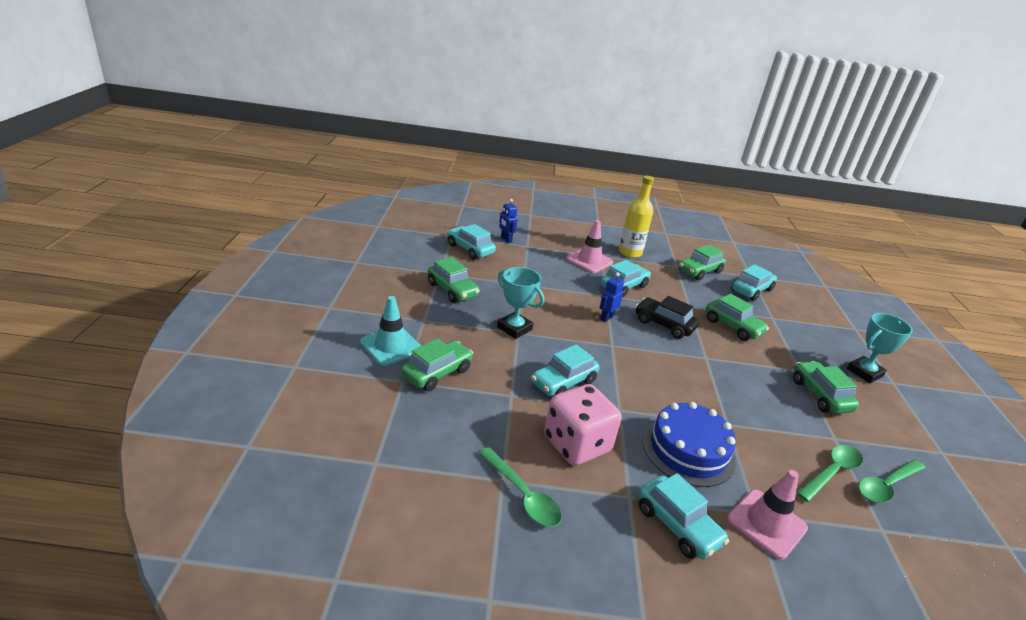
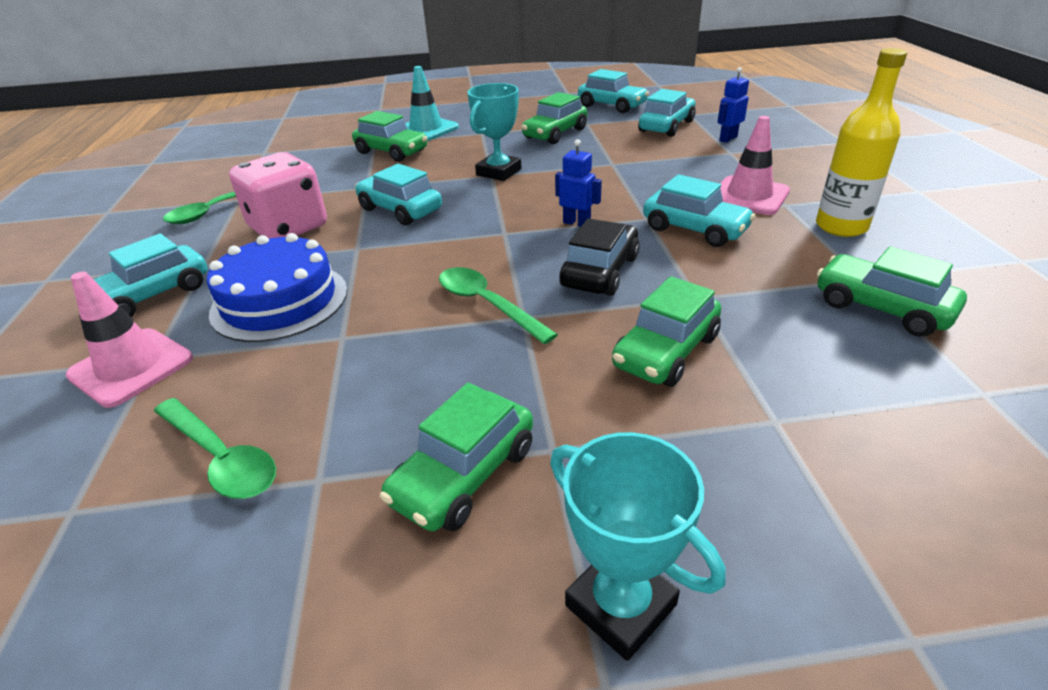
camera: 85 degrees right, 5 degrees up
turquoise car [731,264,777,301] -> turquoise car moved to [578,69,649,113]
green car [793,361,859,414] -> green car turned 150 degrees clockwise [380,383,533,531]
green spoon [858,460,925,503] -> green spoon moved to [439,267,558,344]

